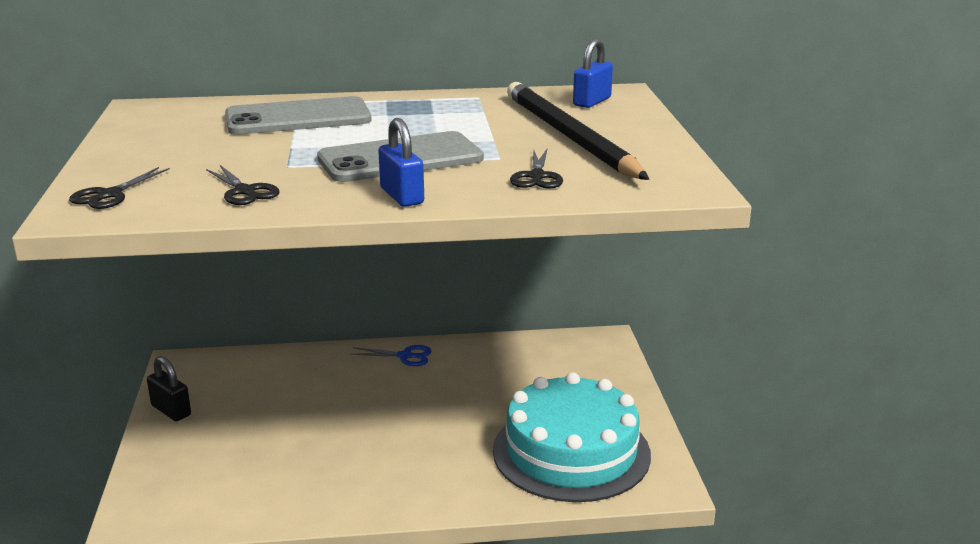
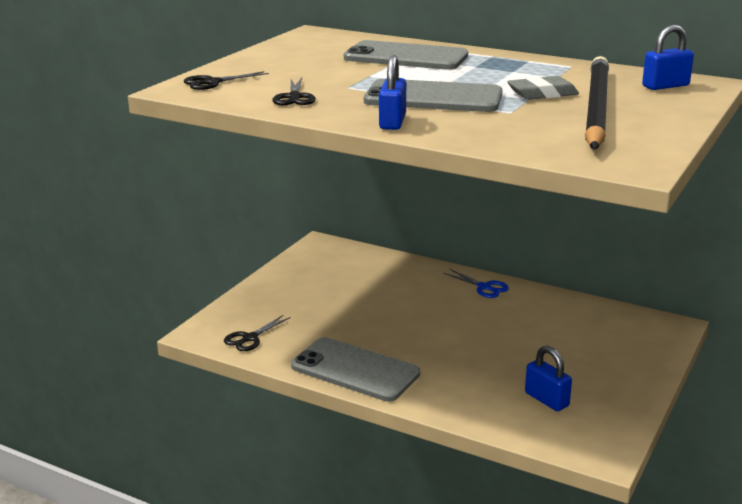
camera: 35 degrees right, 0 degrees up
black padlock [147,356,191,421] -> none
turquoise cake [493,372,651,502] -> blue padlock [525,346,572,411]
black scissors [510,149,563,189] -> black scissors moved to [224,315,291,351]
none -> grey phone [291,337,420,401]
none -> grey eraser [507,76,579,100]

